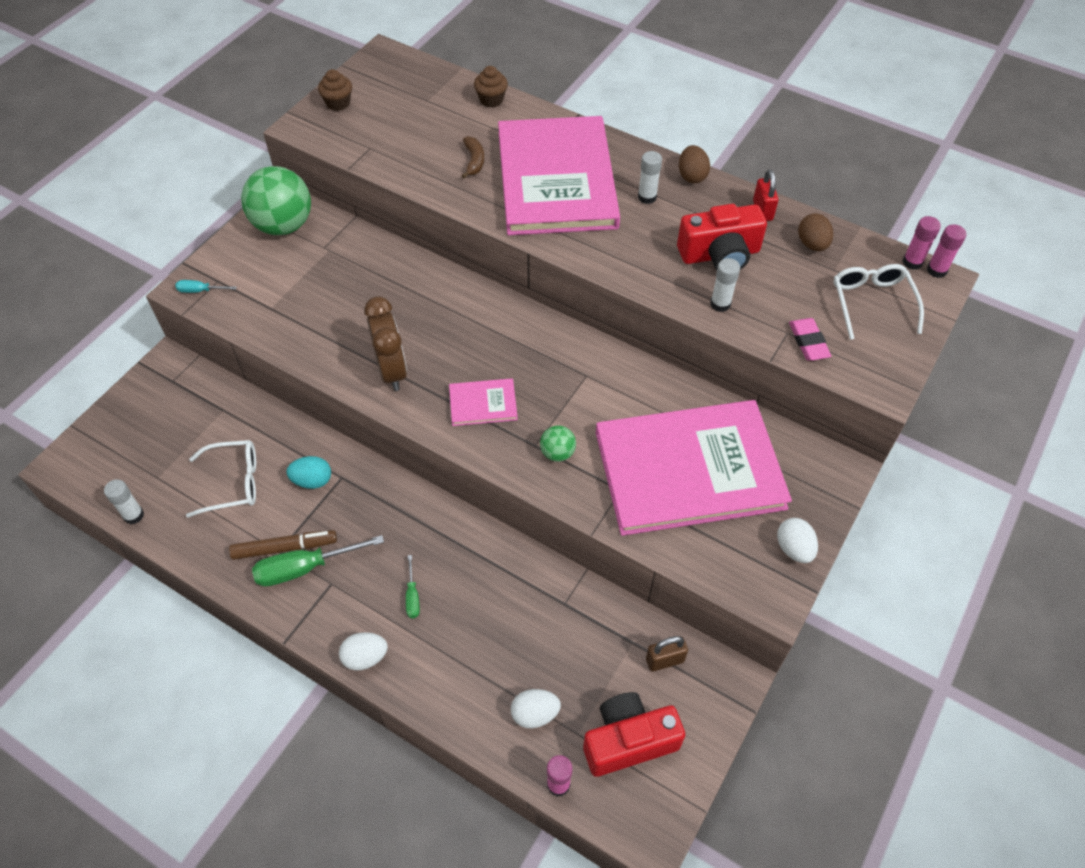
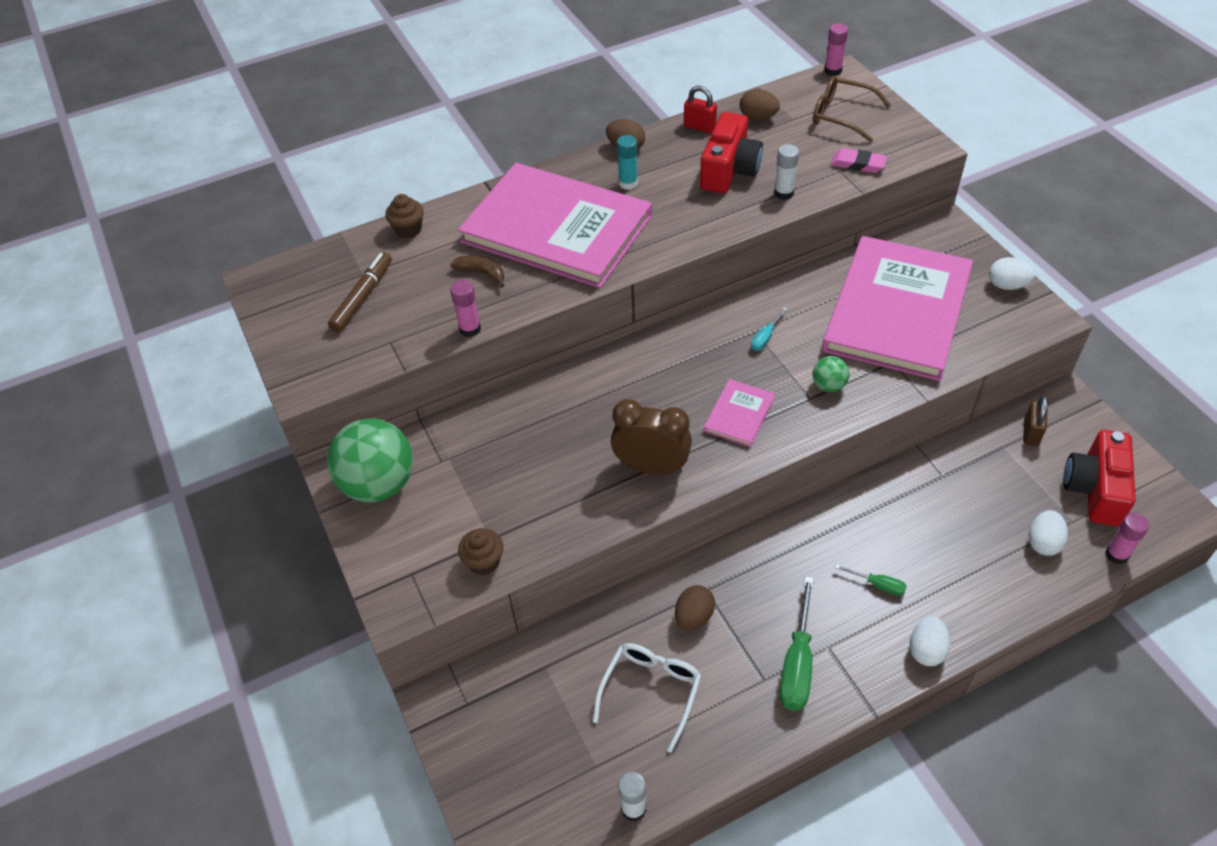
camera: 55 degrees left, 5 degrees down
turquoise screwdriver [175,280,237,293] -> turquoise screwdriver moved to [751,307,787,351]
brown marker [229,530,337,560] -> brown marker moved to [328,252,392,332]
turquoise egg [286,456,331,489] -> brown egg [675,585,715,630]
brown cupcake [318,69,352,111] -> brown cupcake moved to [458,528,503,575]
white glue stick [638,151,662,204] -> turquoise glue stick [617,135,638,190]
white glasses [834,264,924,340] -> brown glasses [813,76,891,142]
pink glue stick [903,216,941,270] -> pink glue stick moved to [450,280,481,337]

